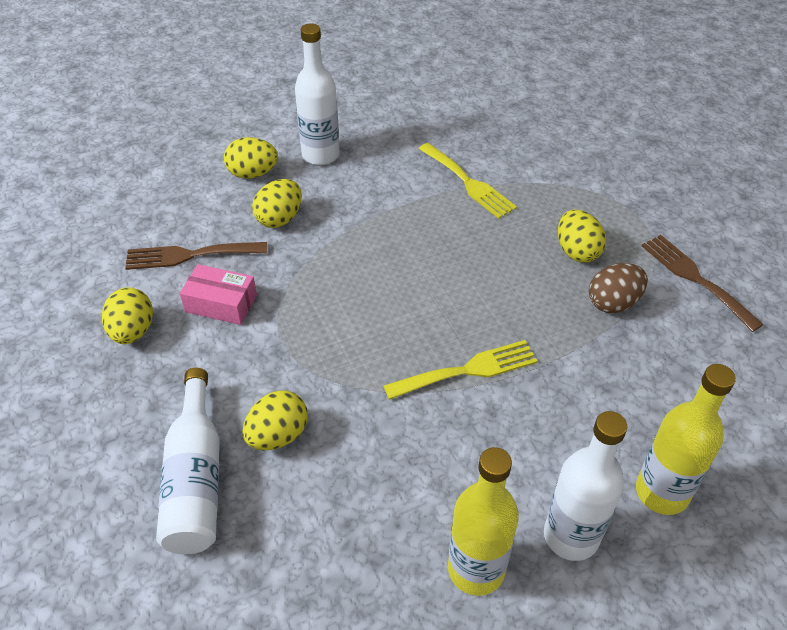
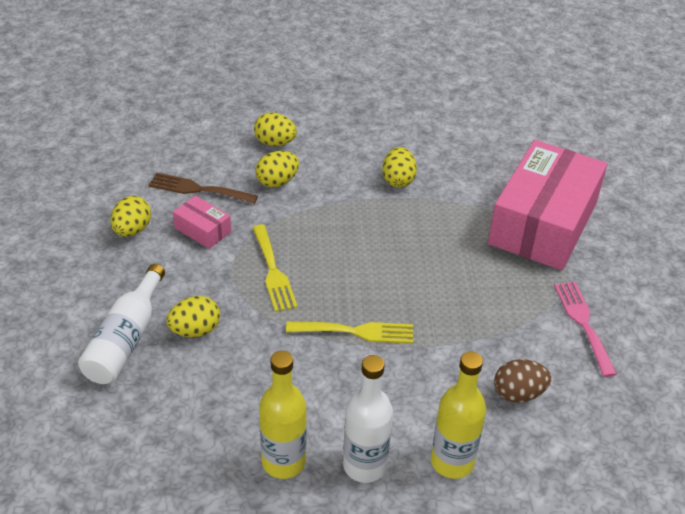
camera: 20 degrees right, 5 degrees down
white bottle [295,23,340,165] -> none
yellow fork [419,143,517,219] -> yellow fork moved to [252,224,298,312]
yellow egg [558,210,606,263] -> yellow egg moved to [382,147,417,188]
brown egg [589,263,648,313] -> brown egg moved to [494,359,551,403]
brown fork [642,235,764,332] -> pink fork [554,282,617,377]
none -> pink box [488,140,607,270]

